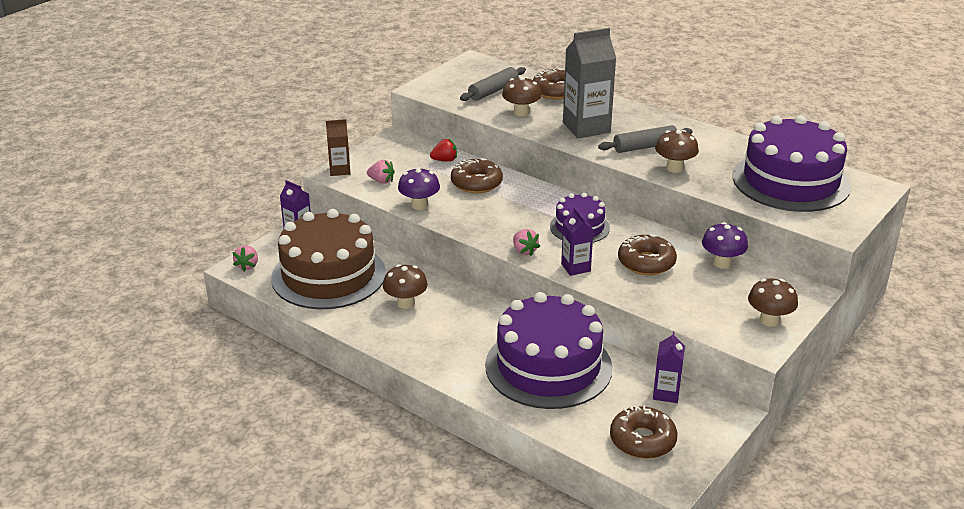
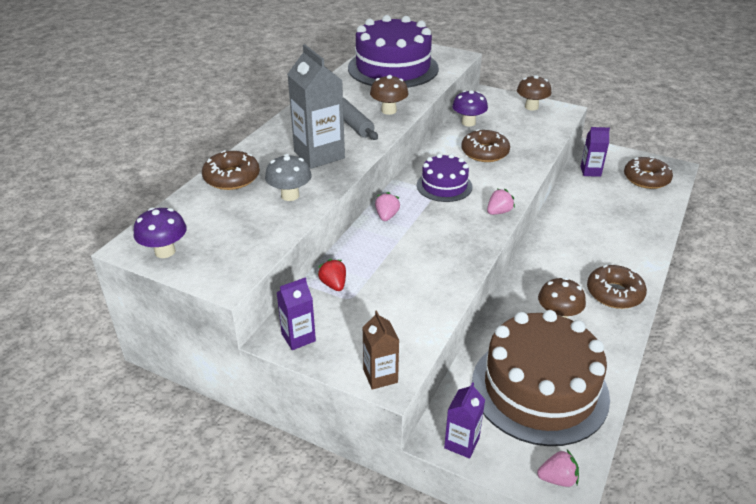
camera: 100 degrees left, 5 degrees up
pink strawberry [367,160,395,184] -> pink strawberry moved to [375,192,400,221]
purple mushroom [398,167,440,210] -> purple mushroom moved to [134,207,187,258]
brown donut [451,158,503,193] -> brown donut moved to [587,265,647,309]
grey rolling pin [460,67,526,101] -> none
purple cake [485,292,613,409] -> none
brown mushroom [502,77,542,117] -> grey mushroom [265,154,312,201]
purple carton [561,207,593,276] -> purple carton moved to [276,277,316,350]

